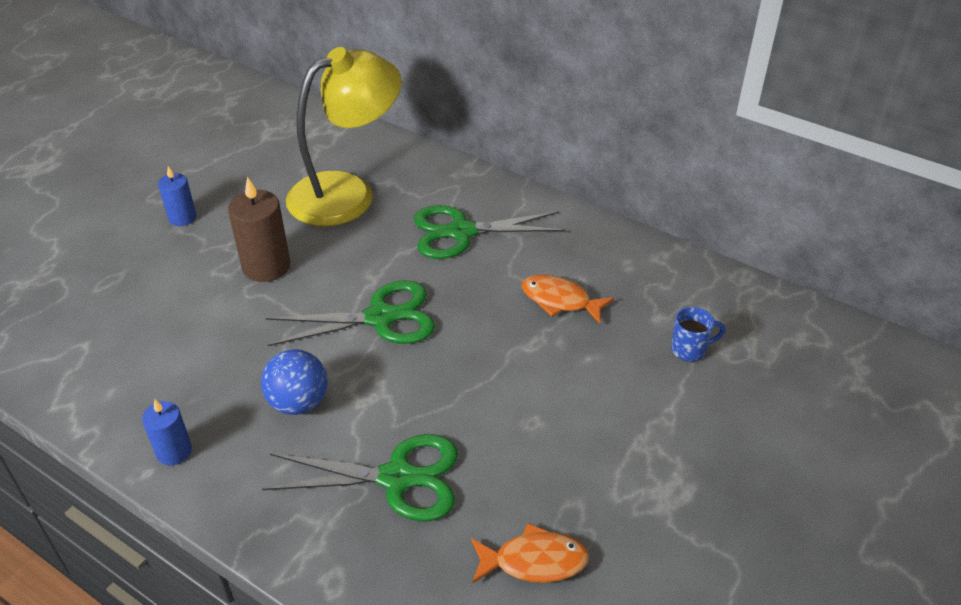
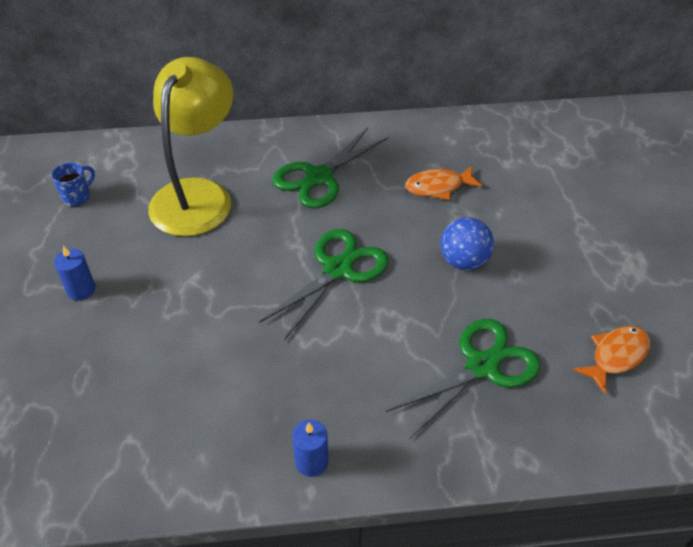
camera: 40 degrees left, 5 degrees up
brown candle [228,177,290,282] -> none
blue ball [261,349,328,415] -> blue ball moved to [440,217,494,270]
blue mug [671,307,725,362] -> blue mug moved to [52,162,95,207]

